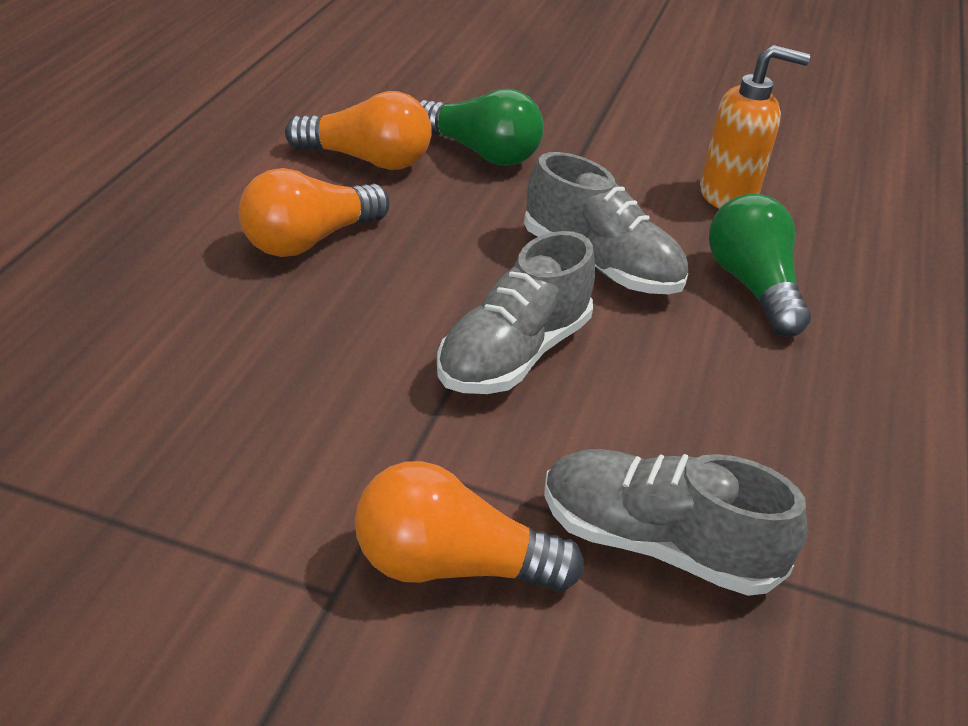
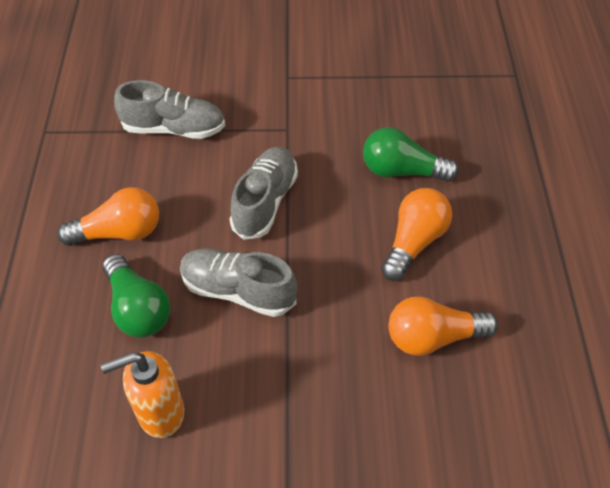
camera: 165 degrees right, 15 degrees up
orange light bulb [355,461,584,592] -> orange light bulb moved to [57,187,159,246]
green light bulb [420,89,544,166] -> green light bulb moved to [363,127,459,182]

